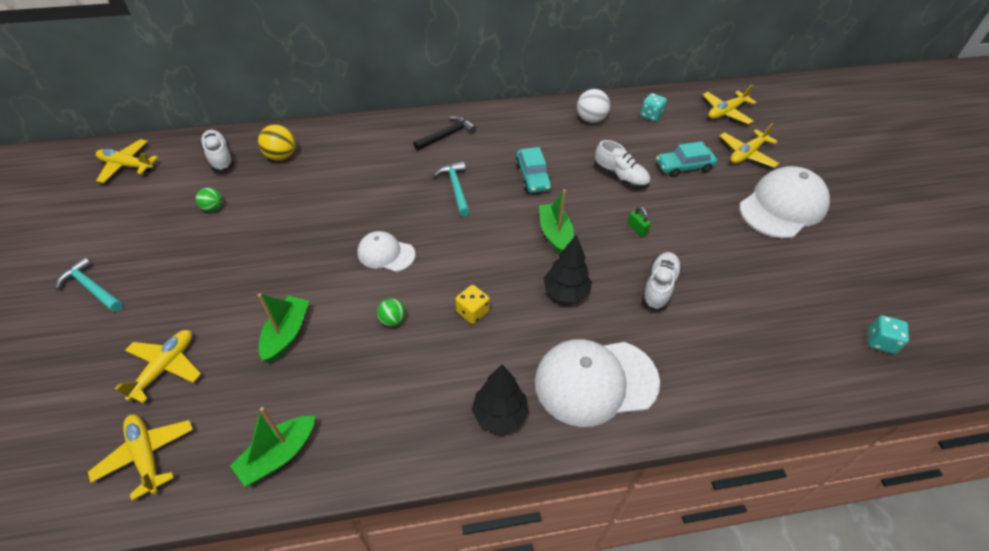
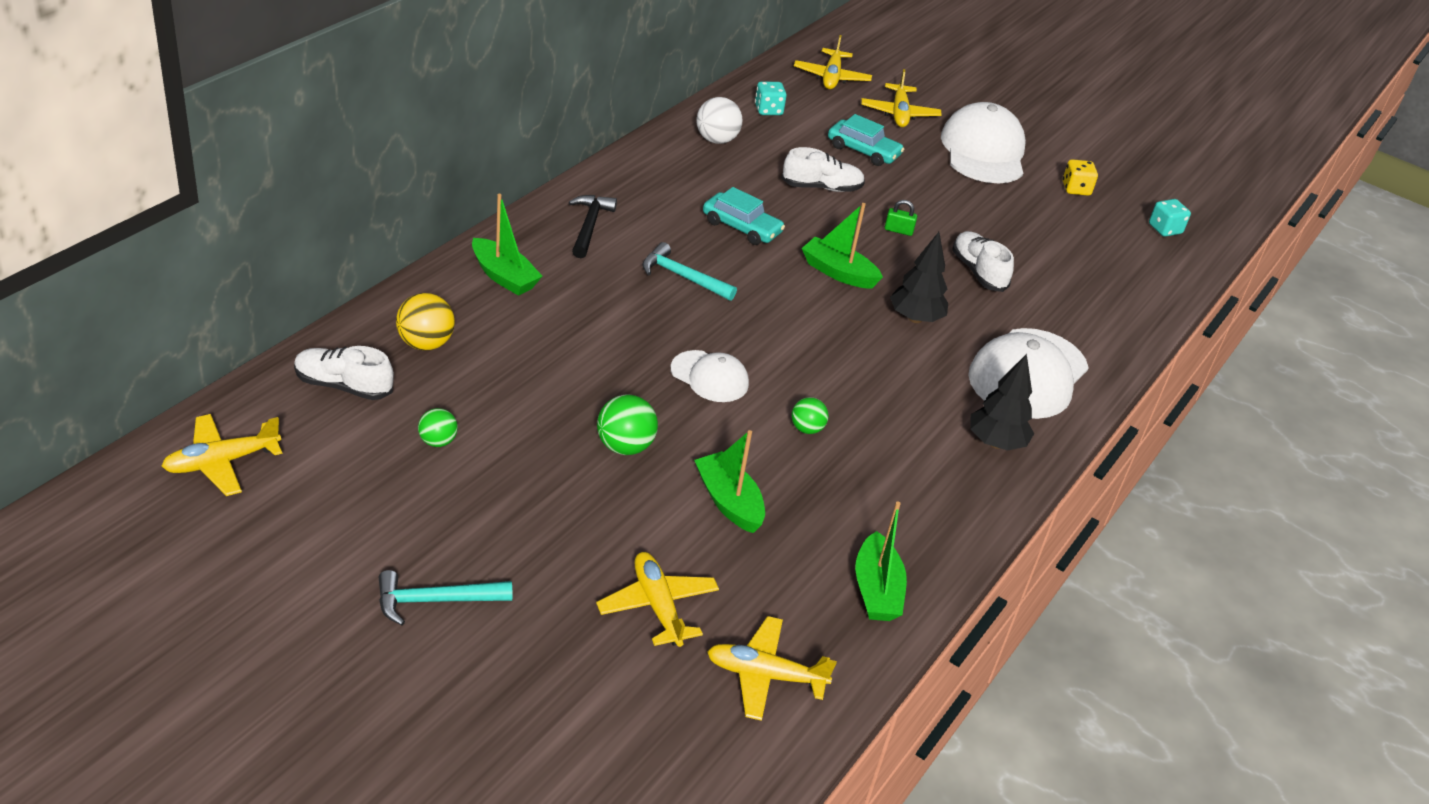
camera: 50 degrees left, 10 degrees down
white cap [357,231,416,272] -> white cap turned 120 degrees counterclockwise [671,350,749,402]
yellow dice [456,285,490,324] -> yellow dice moved to [1063,159,1098,196]
turquoise car [656,142,718,177] -> turquoise car turned 90 degrees counterclockwise [828,114,904,166]
none -> green boat [472,194,542,296]
none -> green ball [597,395,658,455]

